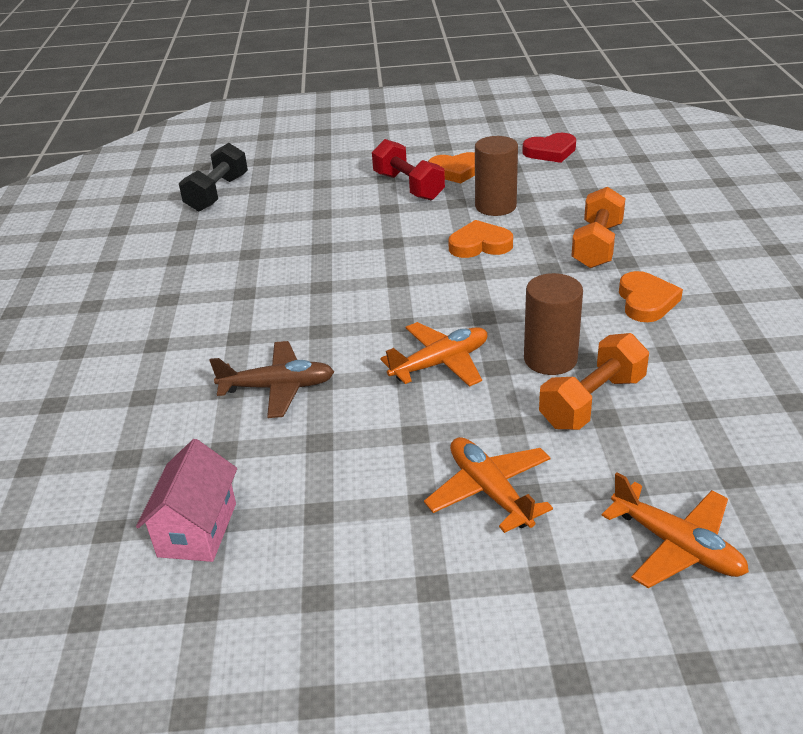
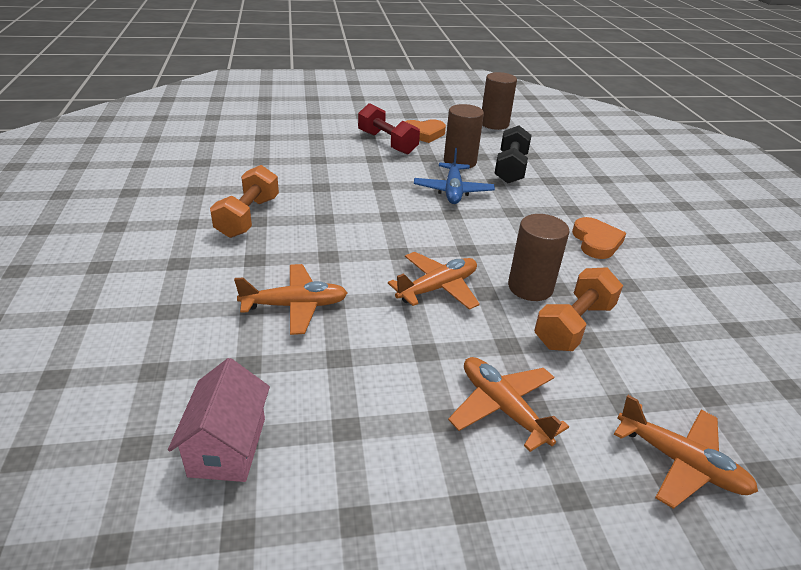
camera: 10 degrees left, 0 degrees up
black dumbbell [179,143,248,212] -> black dumbbell moved to [494,126,532,183]
brown plane [210,341,334,418] -> orange plane [234,264,347,335]
orange heart [448,220,513,258] -> blue plane [414,148,495,204]
red heart [522,133,576,163] -> brown cylinder [482,72,517,130]
orange dumbbell [571,187,626,268] -> orange dumbbell moved to [210,165,279,238]

